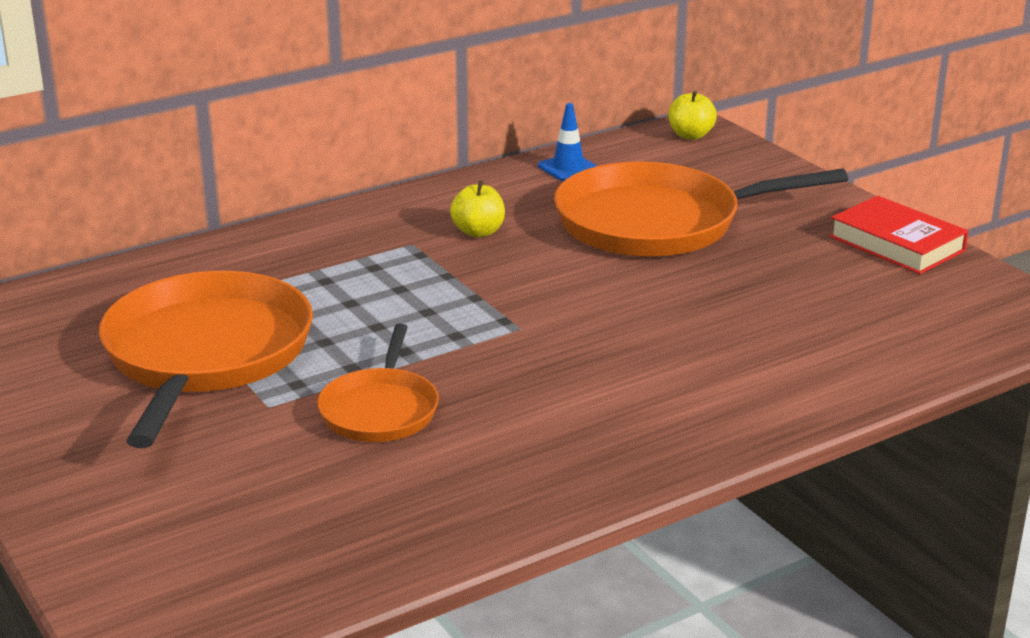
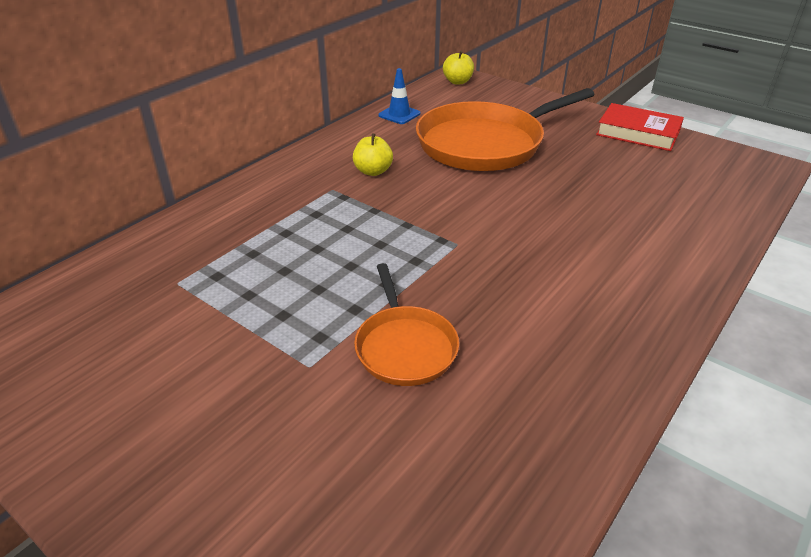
camera: 20 degrees left, 10 degrees up
orange pan [99,271,313,448] -> none

